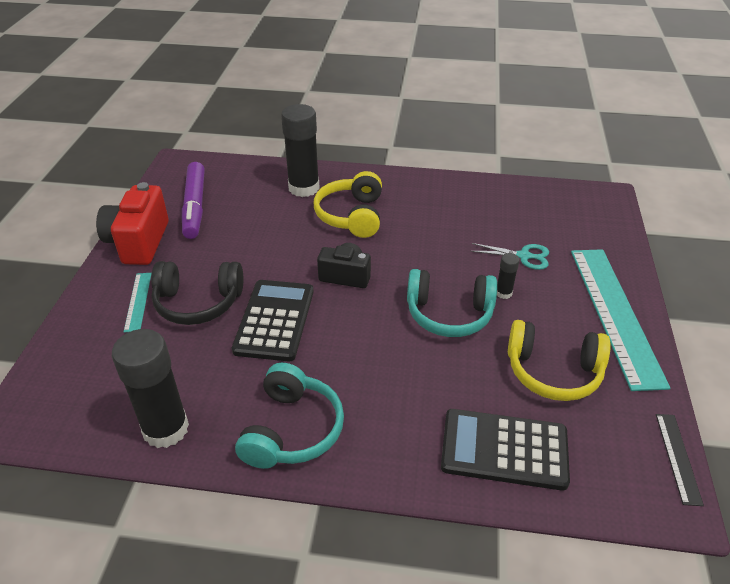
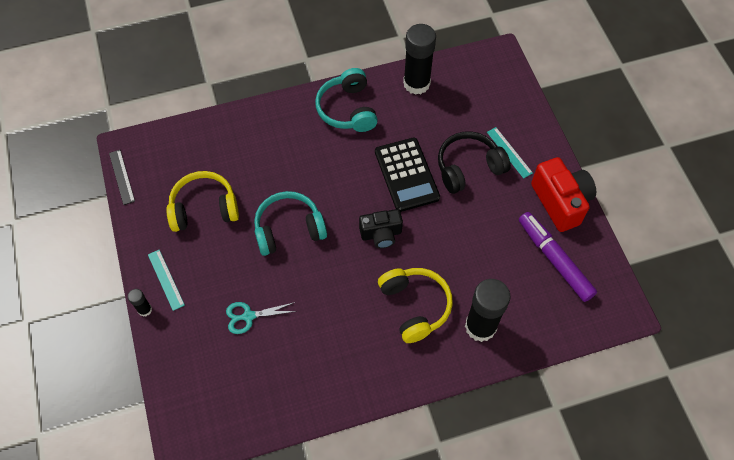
camera: 155 degrees right, 20 degrees up
black calculator [441,409,570,491] -> none
black glue stick [497,253,520,299] -> black glue stick moved to [128,289,152,317]
turquoise ruler [571,249,670,391] -> turquoise ruler [148,250,185,311], size x0.44

